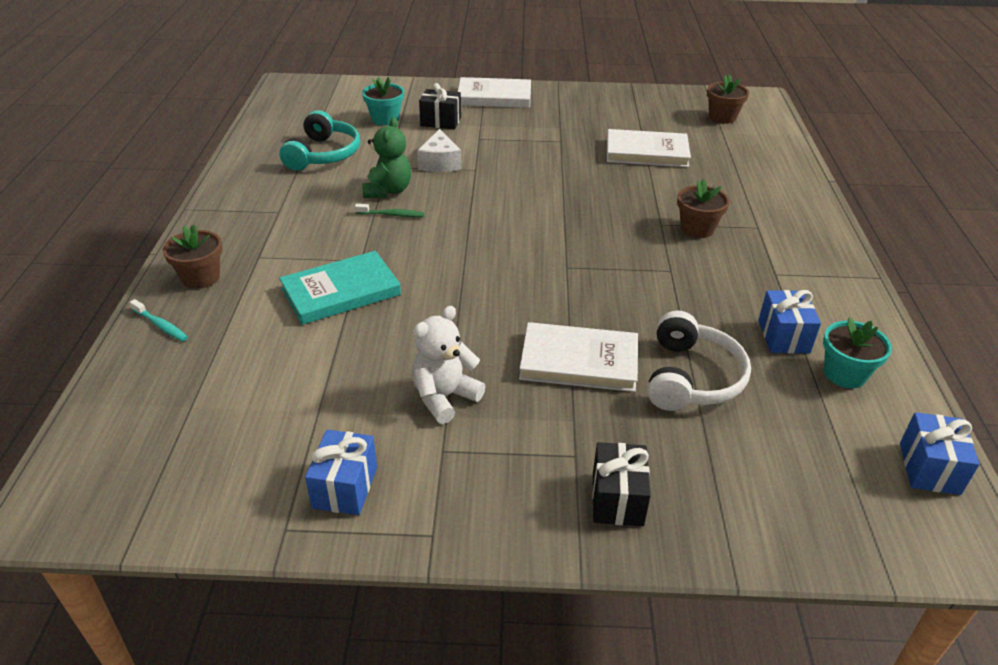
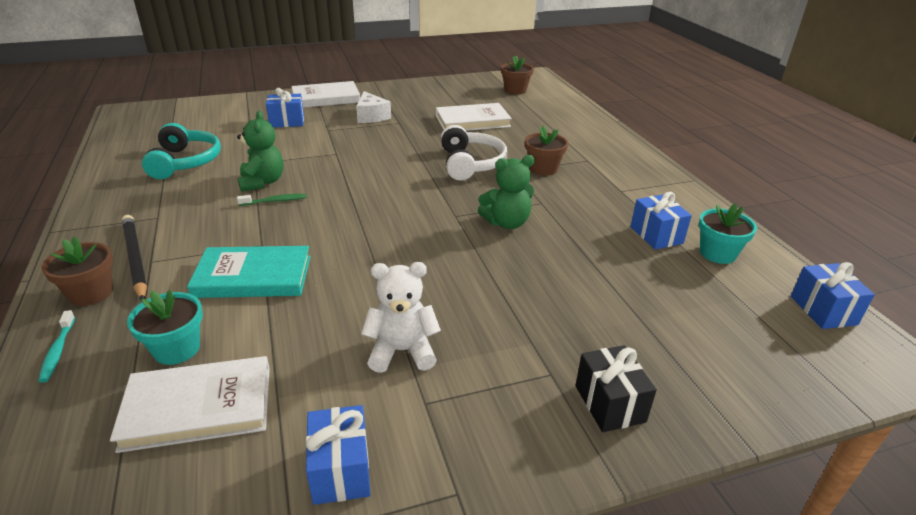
camera: 20 degrees left, 5 degrees down
turquoise toothbrush [129,299,188,341] -> turquoise toothbrush turned 60 degrees clockwise [38,310,75,383]
turquoise book [279,251,401,325] -> turquoise book turned 45 degrees clockwise [187,246,310,298]
turquoise flower pot [362,77,404,125] -> turquoise flower pot moved to [127,289,203,365]
white teddy bear [412,306,486,424] -> white teddy bear turned 60 degrees clockwise [361,262,441,373]
white cheese [417,129,462,172] -> white cheese moved to [356,91,391,123]
black gift [419,83,461,130] -> blue gift [266,88,304,128]
white book [519,322,638,392] -> white book moved to [110,356,270,453]
white headphones [648,310,751,411] -> white headphones moved to [441,125,508,180]
none -> black pencil [122,215,147,300]
none -> green teddy bear [478,155,535,229]

